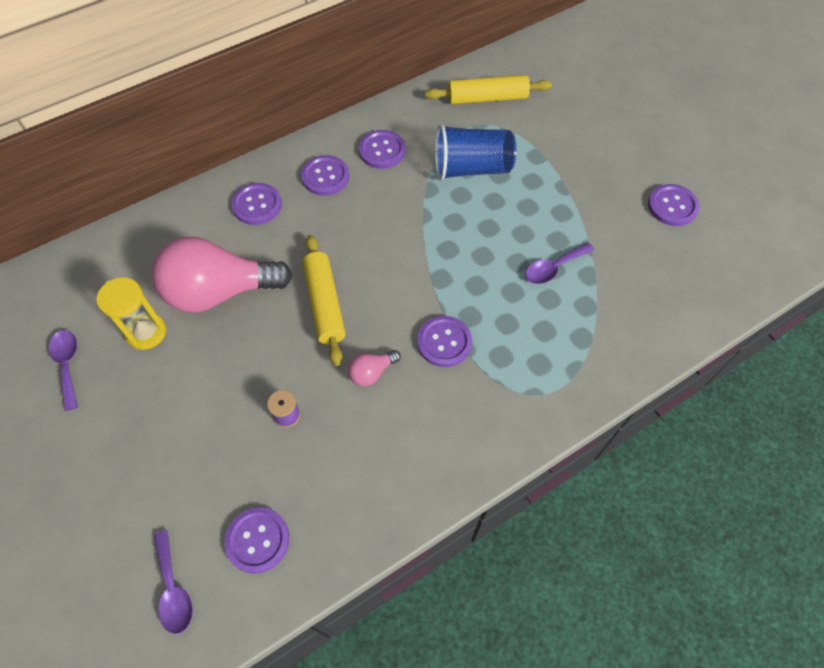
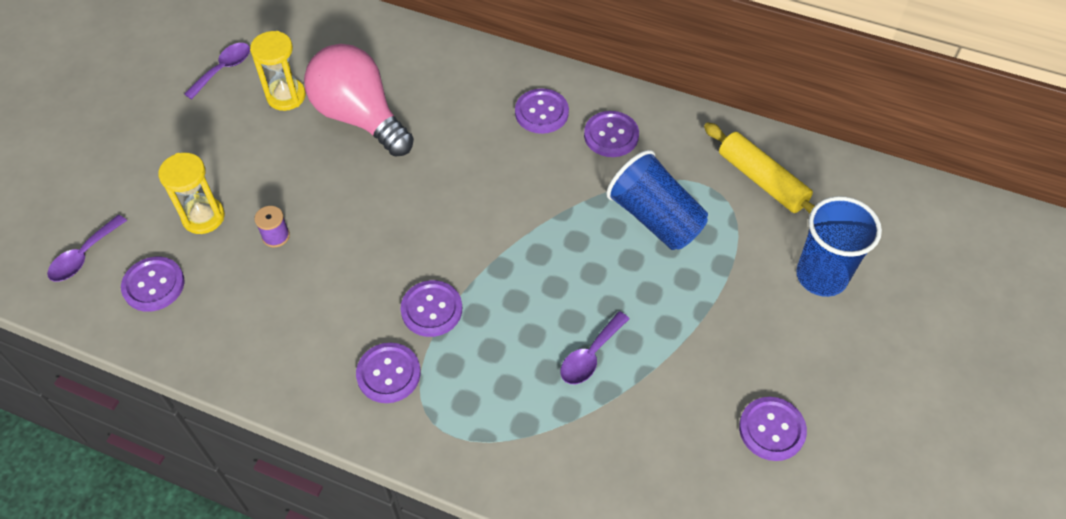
camera: 55 degrees right, 5 degrees down
purple button [231,183,282,225] -> purple button moved to [356,343,421,403]
yellow rolling pin [302,235,346,366] -> none
pink light bulb [348,350,401,386] -> none
purple spoon [525,242,594,284] -> purple spoon turned 75 degrees counterclockwise [560,311,629,384]
none -> yellow hourglass [158,153,225,234]
none -> blue cup [796,196,882,297]

